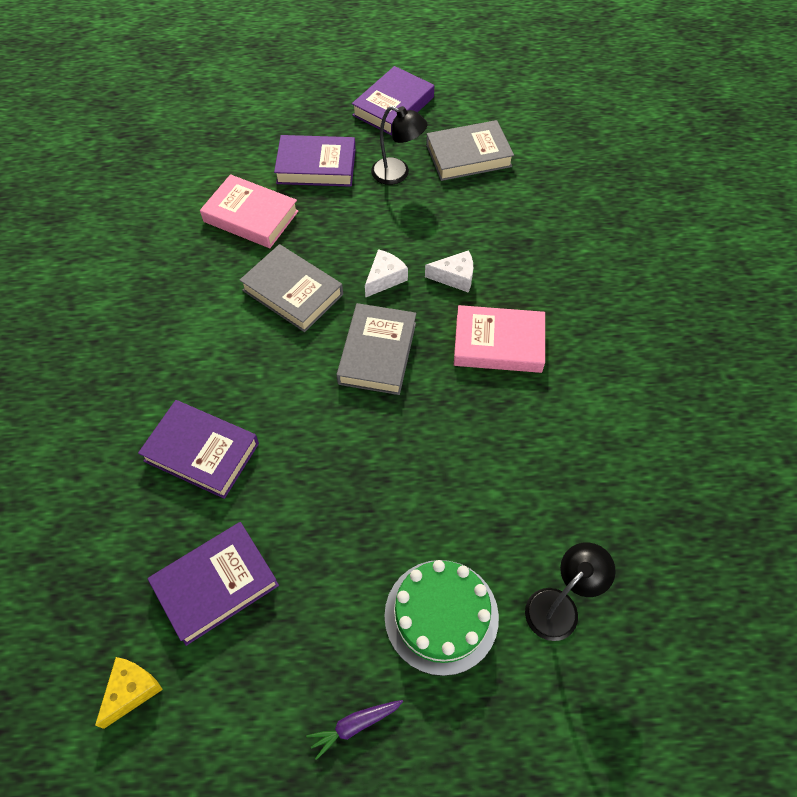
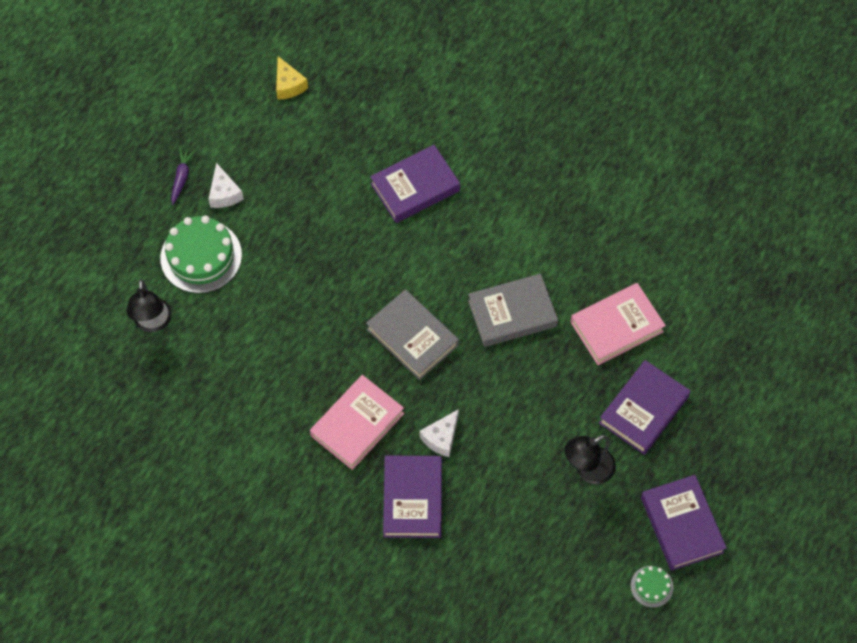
camera: 125 degrees right, 5 degrees up
purple book [148,522,279,646] -> purple book moved to [383,455,442,538]
white cheese [365,249,408,298] -> white cheese moved to [208,163,244,208]
grey book [426,120,514,181] -> none
none -> green cake [631,566,673,608]

